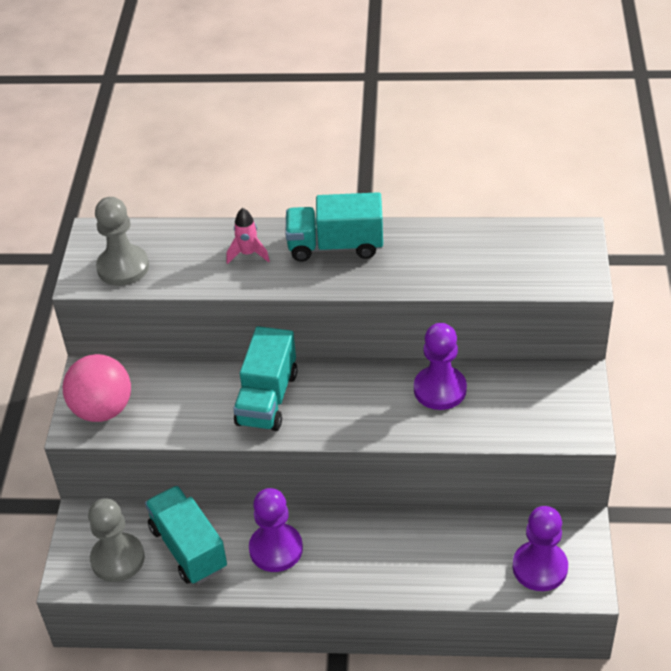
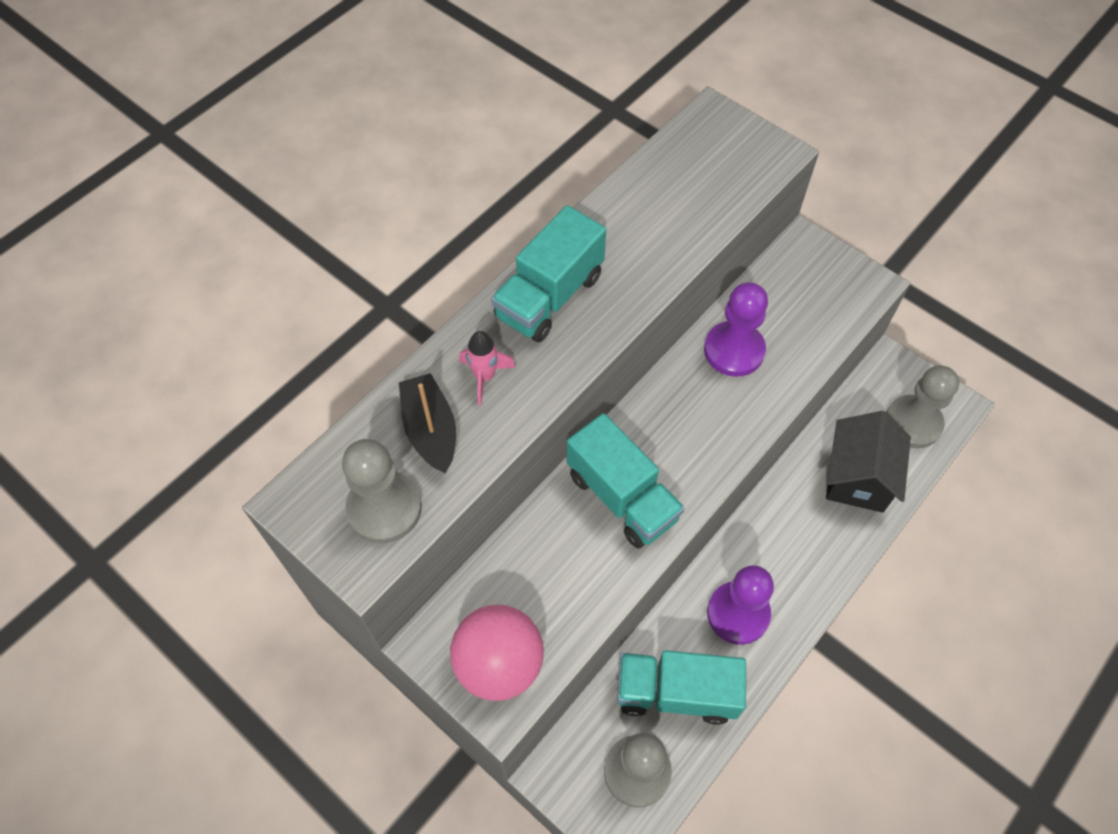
camera: 55 degrees left, 15 degrees up
purple pawn [513,506,568,591] -> grey pawn [886,365,959,448]
none -> black boat [399,373,456,473]
none -> black house [826,411,911,513]

